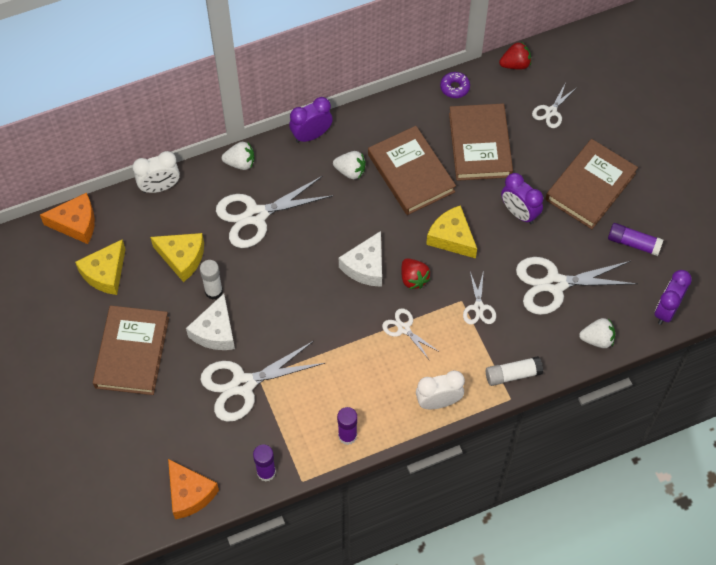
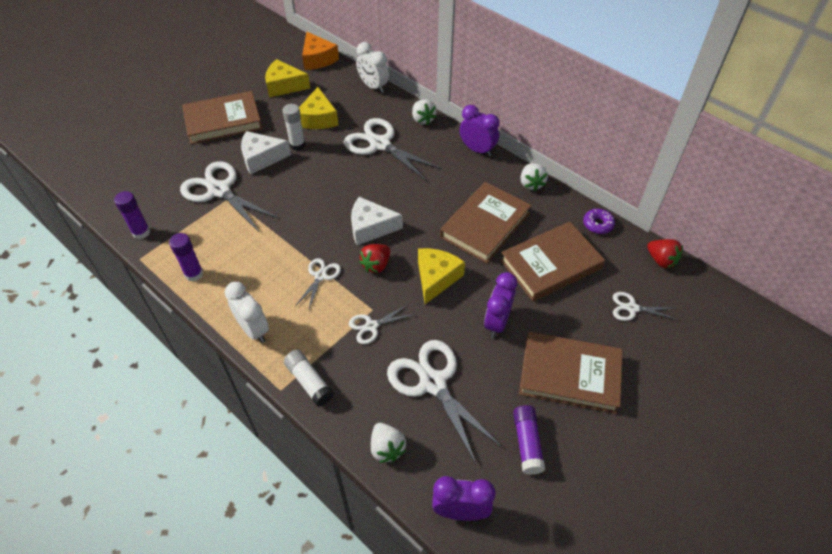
camera: 65 degrees right, 10 degrees down
orange cheese [168,459,219,519] -> none
white strawberry [333,151,366,179] -> white strawberry moved to [521,163,548,191]

